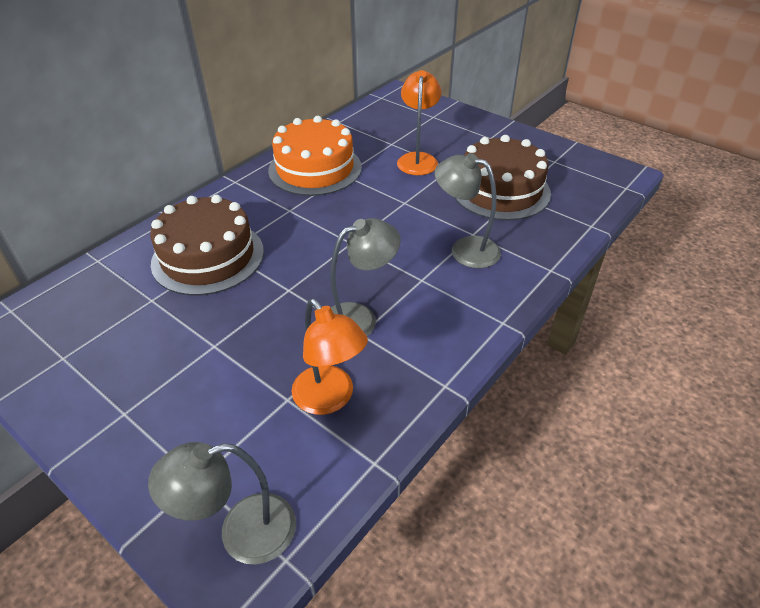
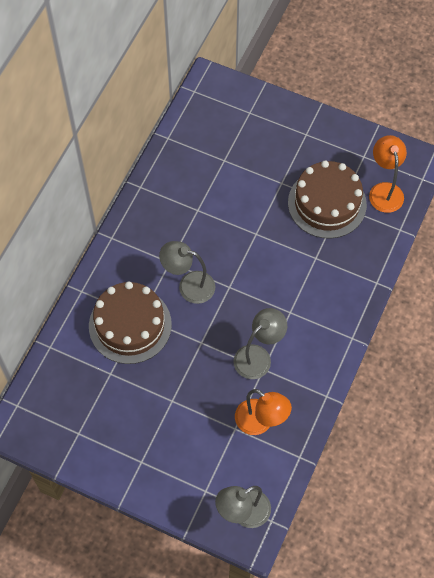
camera: 15 degrees left, 20 degrees up
orange cake [268,116,362,196] -> none
orange lamp [397,70,441,175] -> orange lamp moved to [369,135,407,213]
grey lamp [435,153,501,268] -> grey lamp moved to [159,241,216,304]

